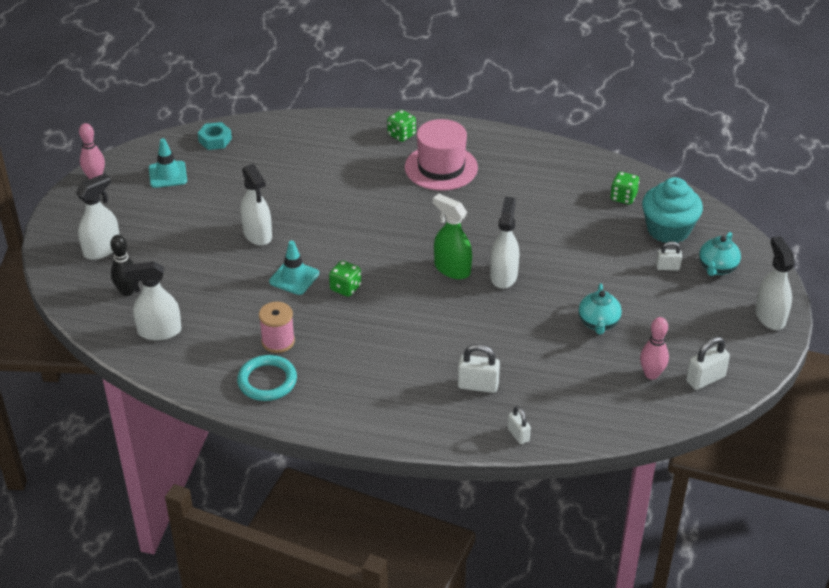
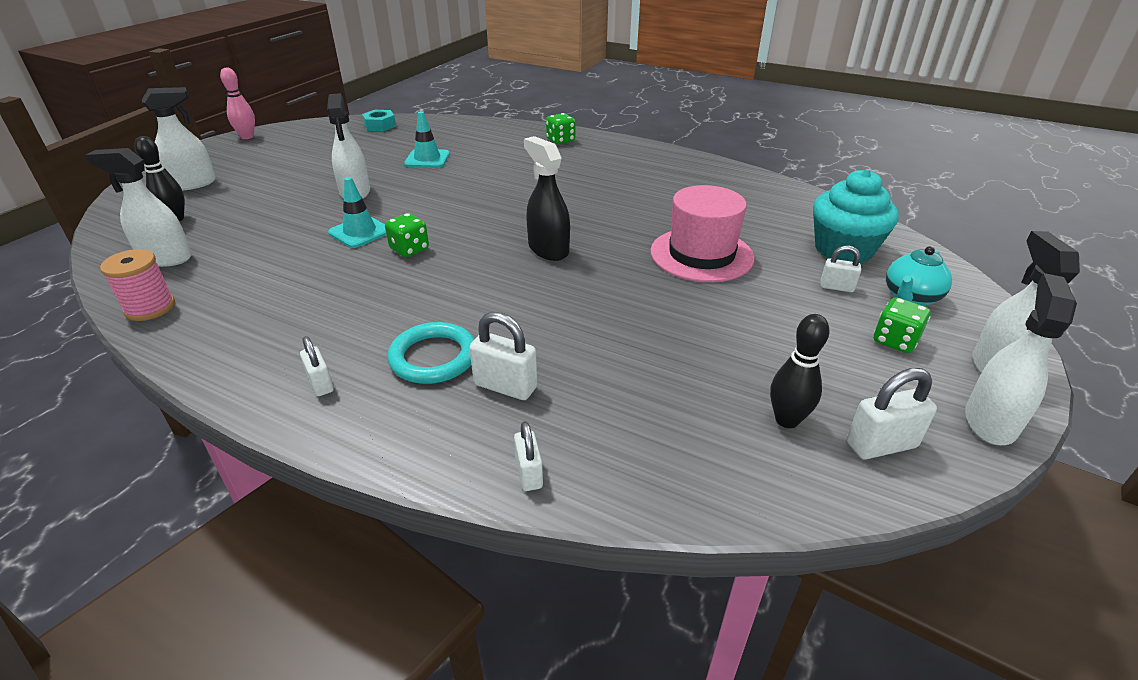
camera: 15 degrees right, 5 degrees down
turquoise traffic cone [149,138,187,188] -> turquoise traffic cone moved to [404,111,450,168]
turquoise ring [237,355,297,401] -> turquoise ring moved to [388,322,474,384]
pink spool [259,302,295,353] -> pink spool moved to [100,249,175,321]
pink hat [405,119,478,191] -> pink hat moved to [650,185,754,282]
green spray bottle [433,194,472,279] -> black spray bottle [524,136,570,261]
white spray bottle [490,197,519,289] -> white spray bottle moved to [965,273,1077,445]
turquoise teapot [578,283,622,335] -> none
green dice [610,172,640,205] -> green dice moved to [874,297,930,353]
pink bowling pin [640,317,669,380] -> black bowling pin [770,314,830,428]
none -> white padlock [300,336,333,396]

